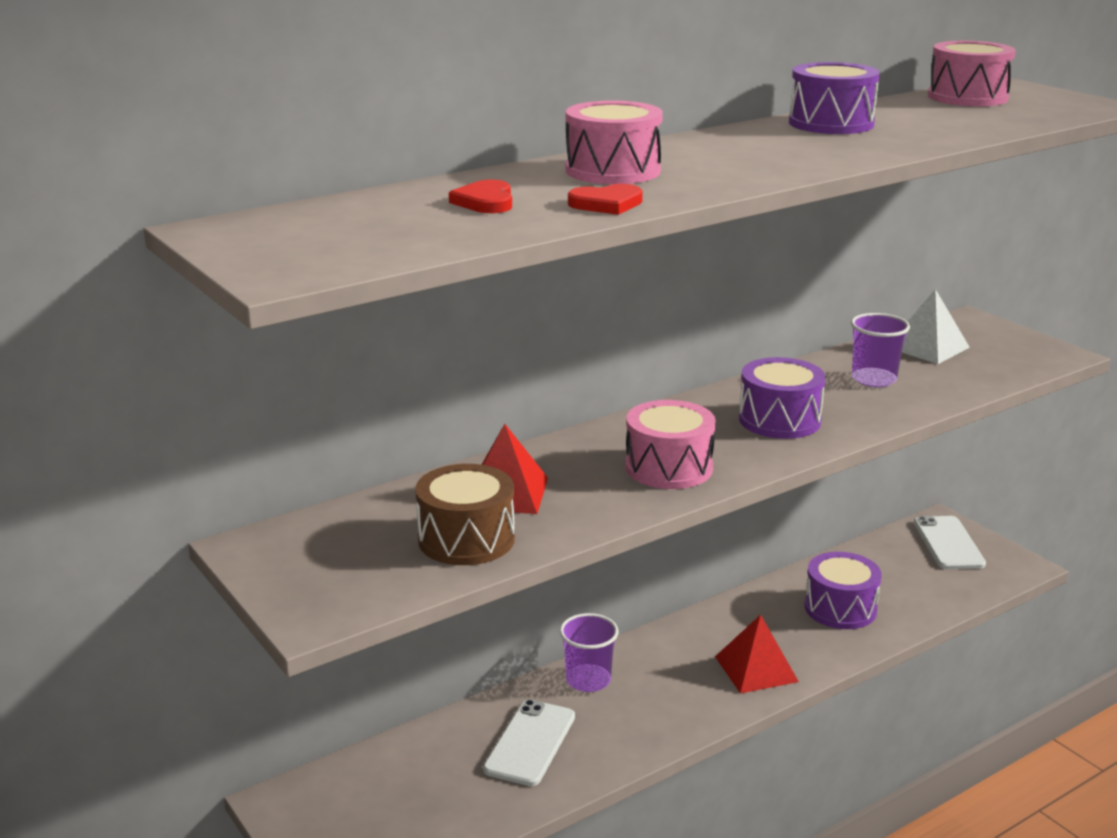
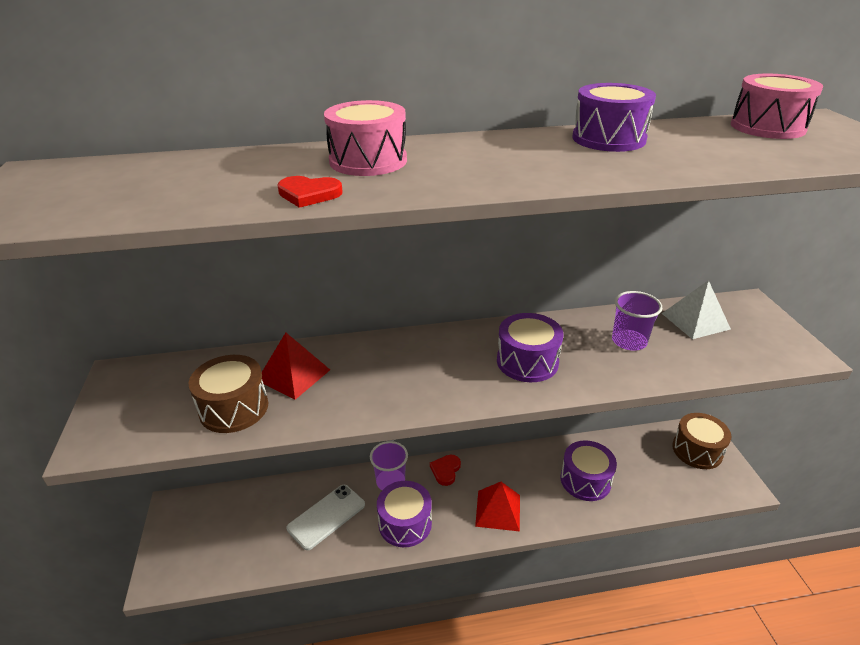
camera: 25 degrees right, 10 degrees up
red heart [449,180,512,213] -> red heart moved to [430,455,461,486]
pink drum [625,400,716,489] -> none
white phone [914,516,986,569] -> brown drum [672,413,732,469]
none -> purple drum [377,481,432,547]

